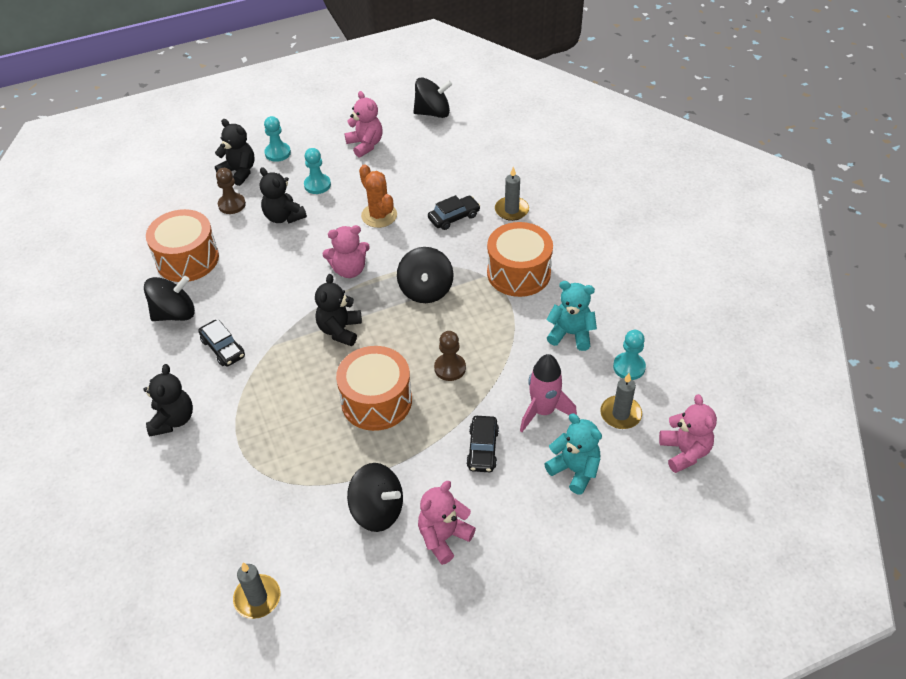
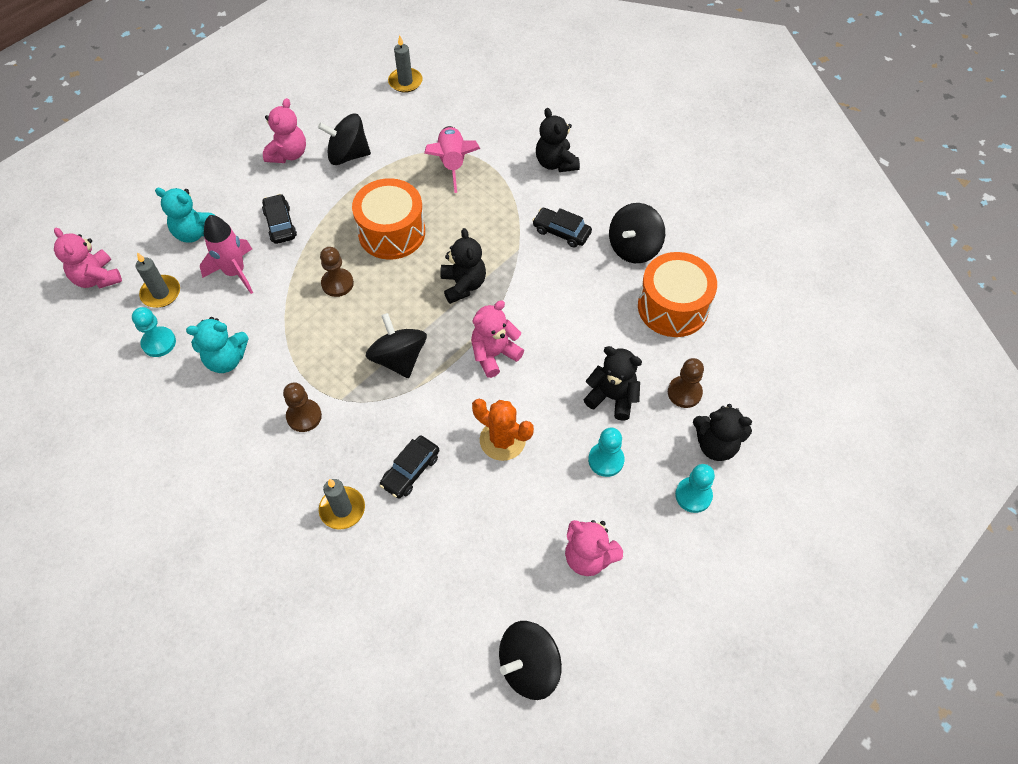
camera: 155 degrees right, 10 degrees up
orange drum [487,222,553,297] -> brown pawn [283,382,322,432]
none -> pink rocket [424,126,480,193]

